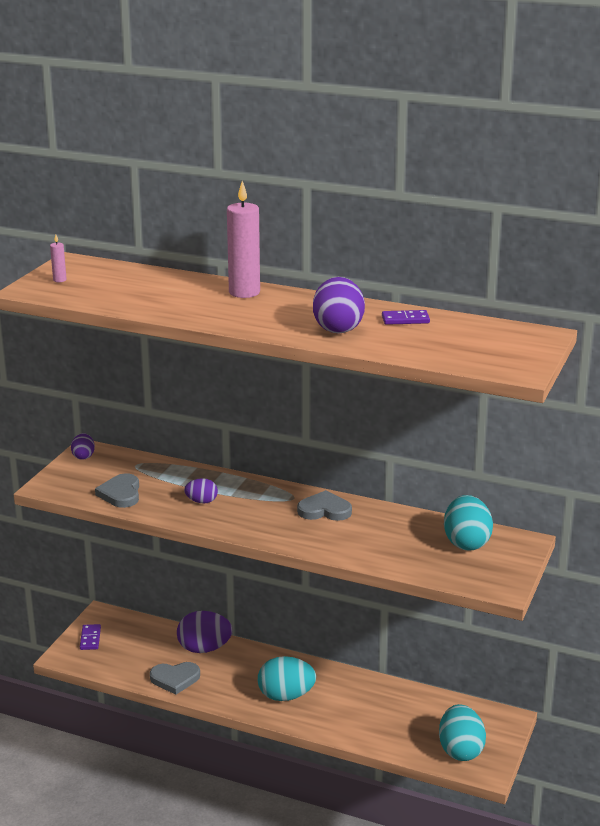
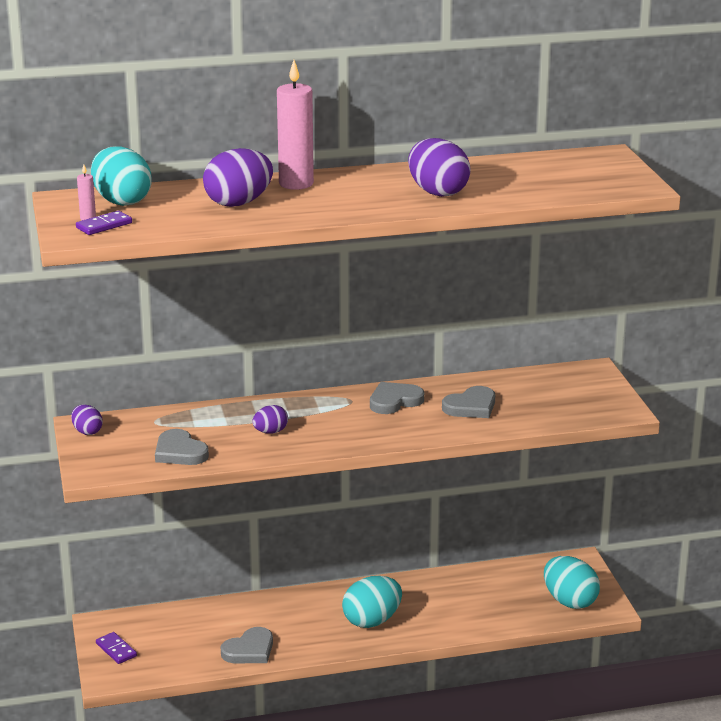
camera: 35 degrees left, 0 degrees up
purple egg [177,611,233,653] -> purple egg moved to [203,148,273,207]
purple domino [382,310,430,325] -> purple domino moved to [76,211,132,235]
turquoise egg [444,495,493,551] -> turquoise egg moved to [91,146,151,206]
none -> grey heart [442,386,495,418]

